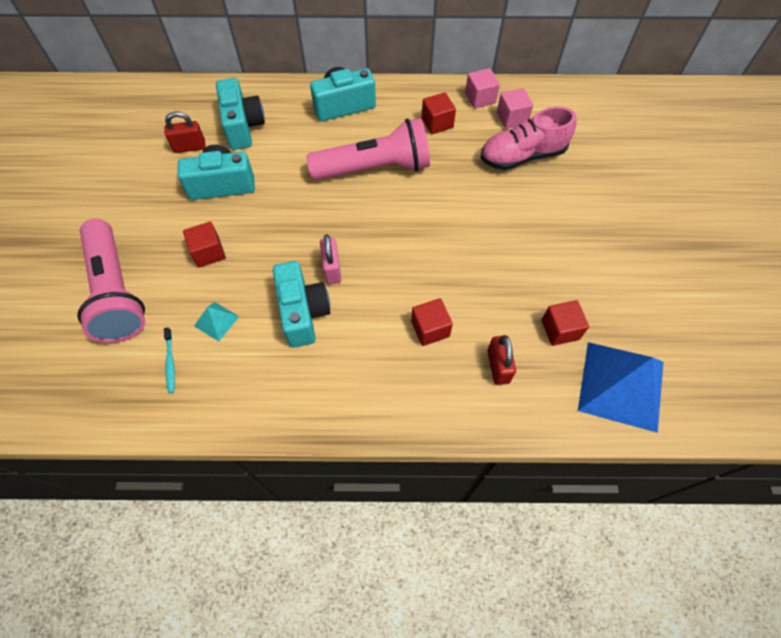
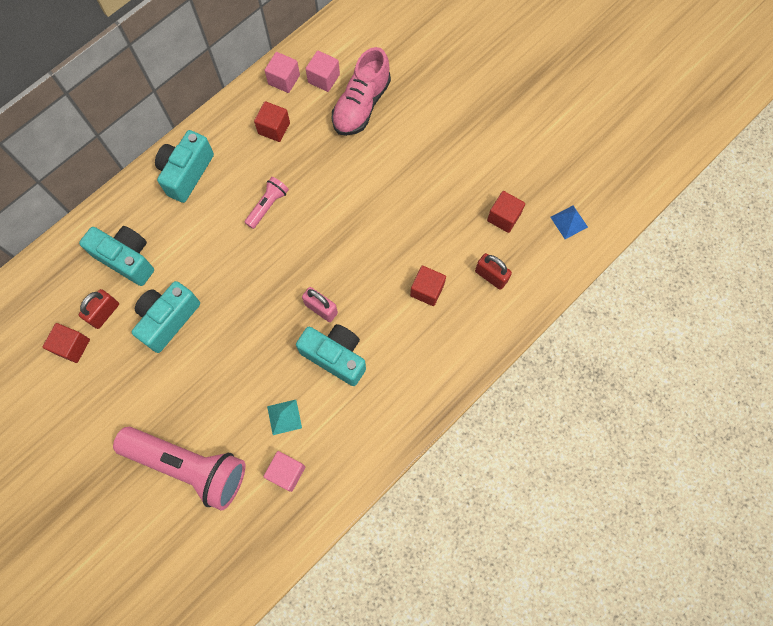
camera: 45 degrees left, 10 degrees up
turquoise toothbrush [164,327,175,393] -> pink cube [263,451,305,492]
red cube [183,222,226,268] -> red cube moved to [43,323,90,363]
pink flashlight [306,118,430,180] -> pink flashlight [244,177,289,229], size x0.47
blue pyramid [578,342,663,433] -> blue pyramid [550,205,588,239], size x0.45

